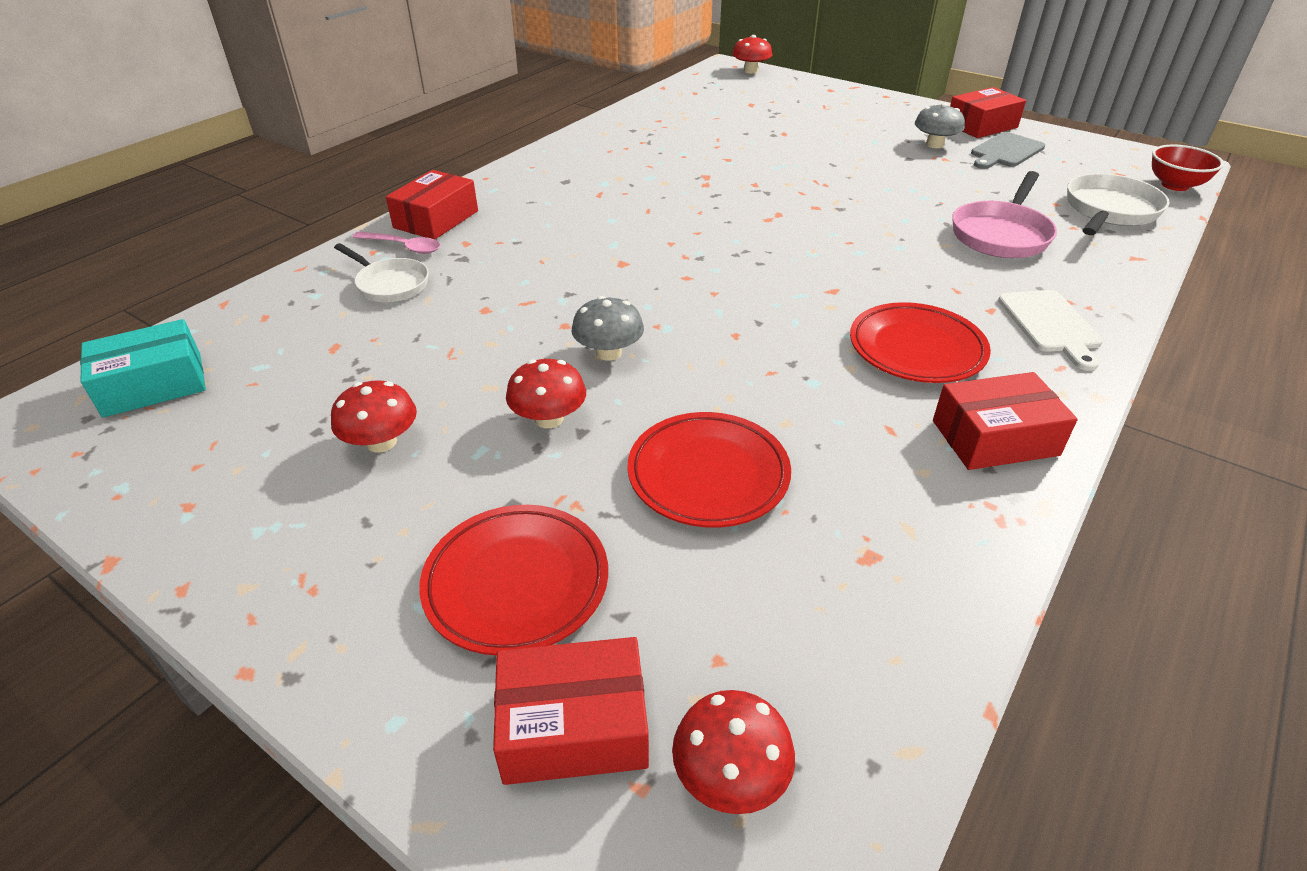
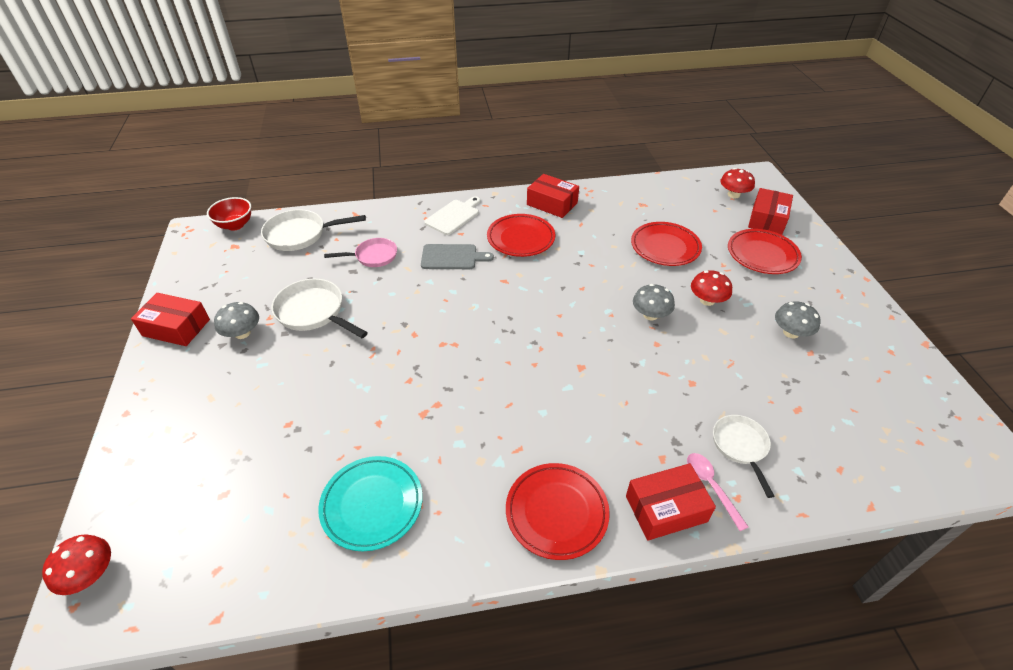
camera: 135 degrees left, 5 degrees up
turquoise box [80,319,206,418] -> none
red mushroom [331,380,417,453] -> grey mushroom [775,301,821,339]
red box [493,637,649,785] -> red box turned 75 degrees clockwise [748,188,793,235]
pink pan [952,171,1057,258] -> pink pan [324,238,397,267], size x0.67
grey cutting board [971,132,1045,169] -> grey cutting board moved to [421,244,494,269]
none -> white pan [271,279,368,338]
none -> turquoise plate [318,456,423,551]
none -> red plate [506,463,610,560]

